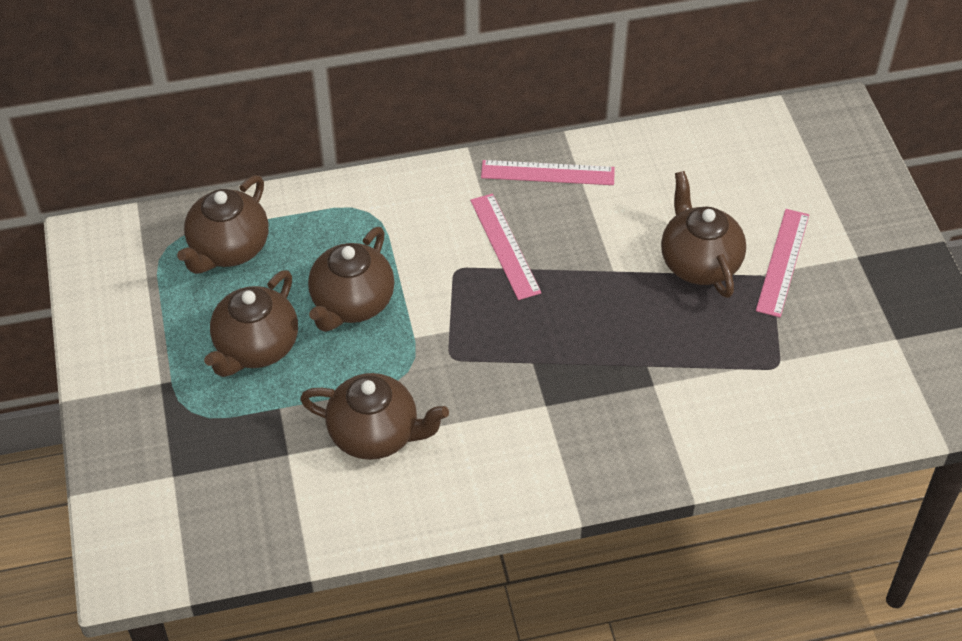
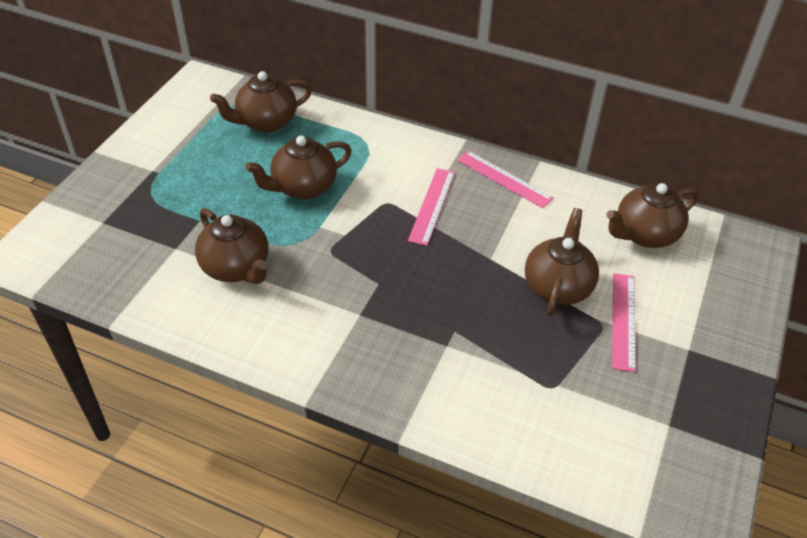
camera: 35 degrees right, 5 degrees down
brown teapot [204,270,298,377] -> brown teapot moved to [607,183,698,248]
pink ruler [756,209,809,317] -> pink ruler turned 45 degrees counterclockwise [612,273,636,372]

